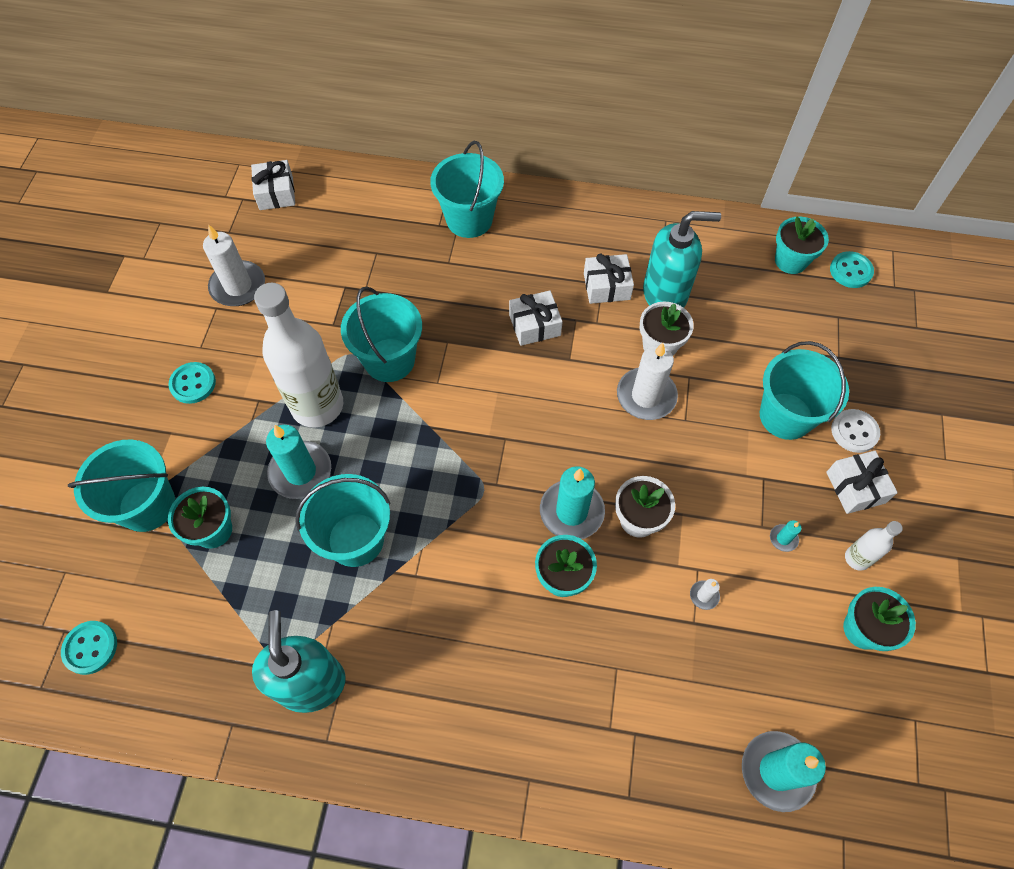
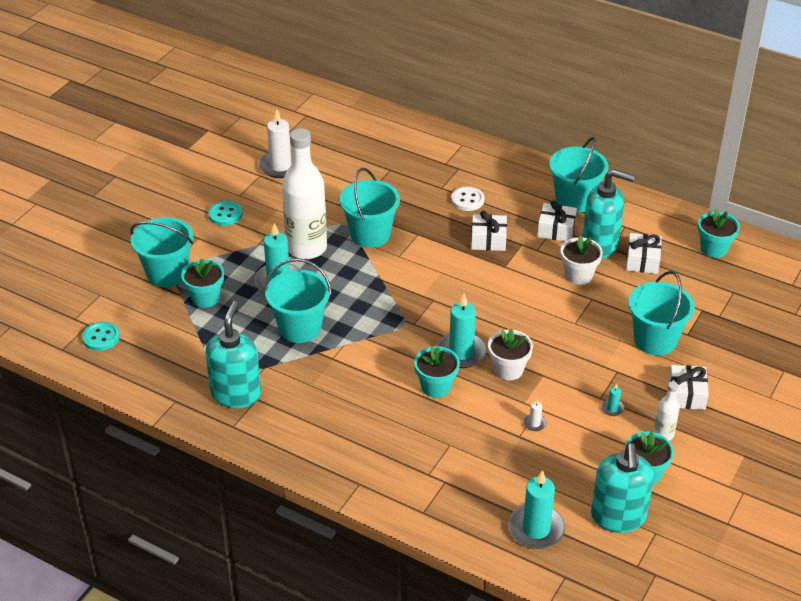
camera: 20 degrees right, 20 degrees down
white gift [251,160,295,210] -> white gift moved to [626,233,662,274]
turquoise bucket [430,141,504,238] -> turquoise bucket moved to [549,137,608,213]
white candle [617,343,678,420] -> none
turquoise button [830,251,874,288] -> none
white button [831,409,880,453] -> white button moved to [451,186,484,211]
none -> turquoise soap dispenser [591,443,654,533]

